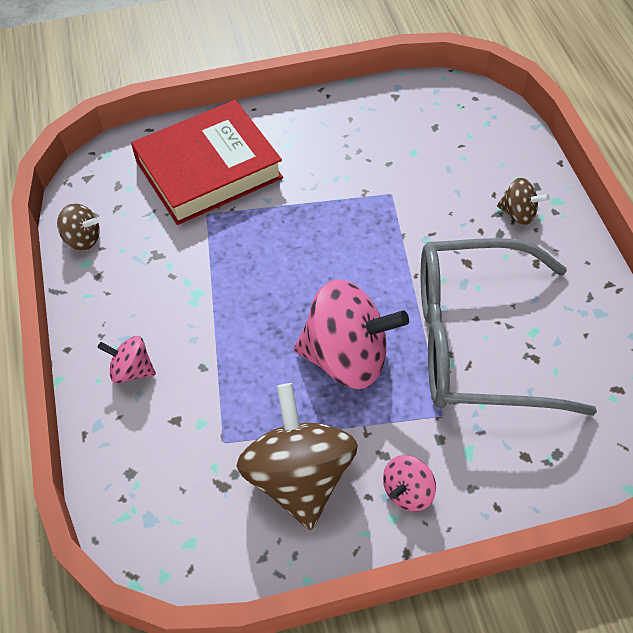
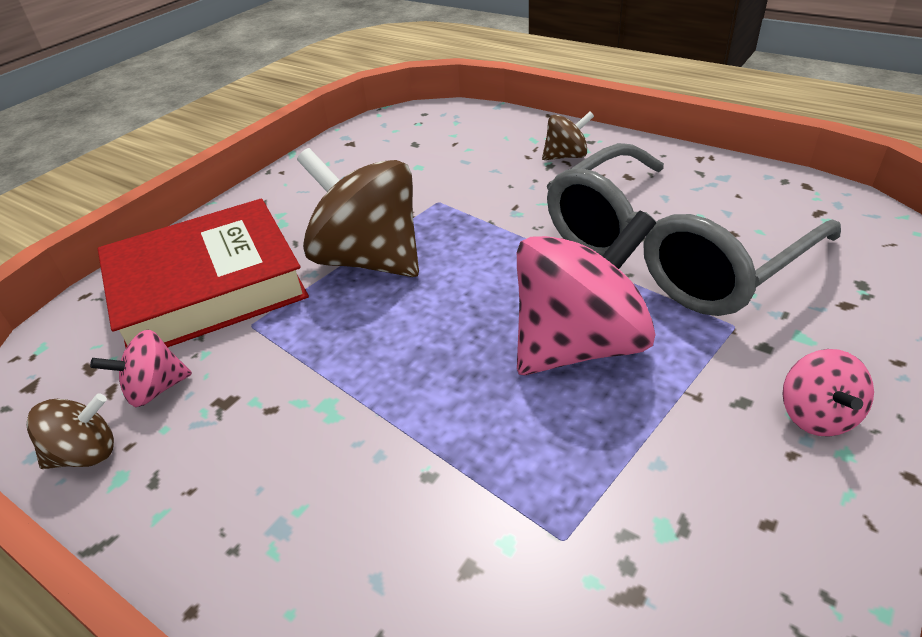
camera: 40 degrees left, 15 degrees down
pink spinning top [97,336,156,383] -> pink spinning top moved to [90,330,192,407]
red book [131,100,283,225] -> red book turned 45 degrees clockwise [98,198,309,348]
brown spinning top [236,383,358,530] -> brown spinning top moved to [297,148,419,277]

